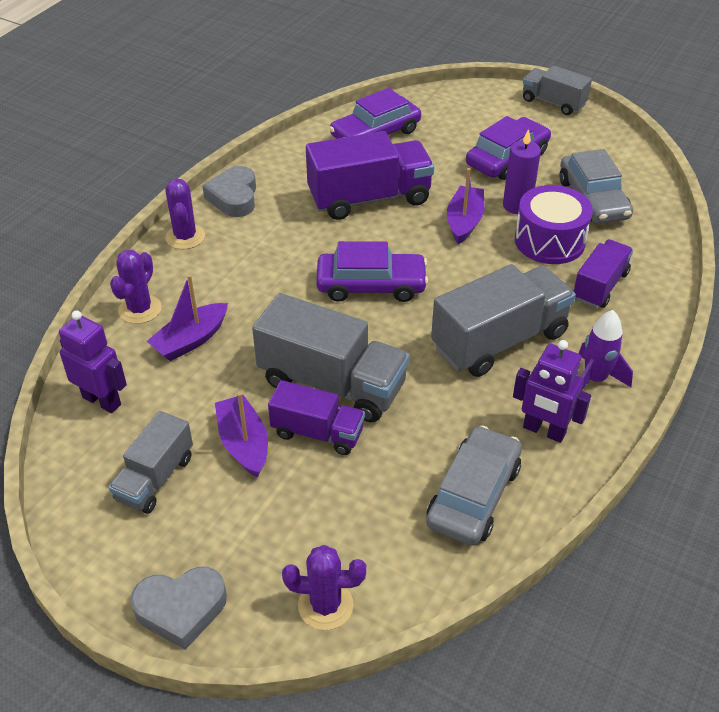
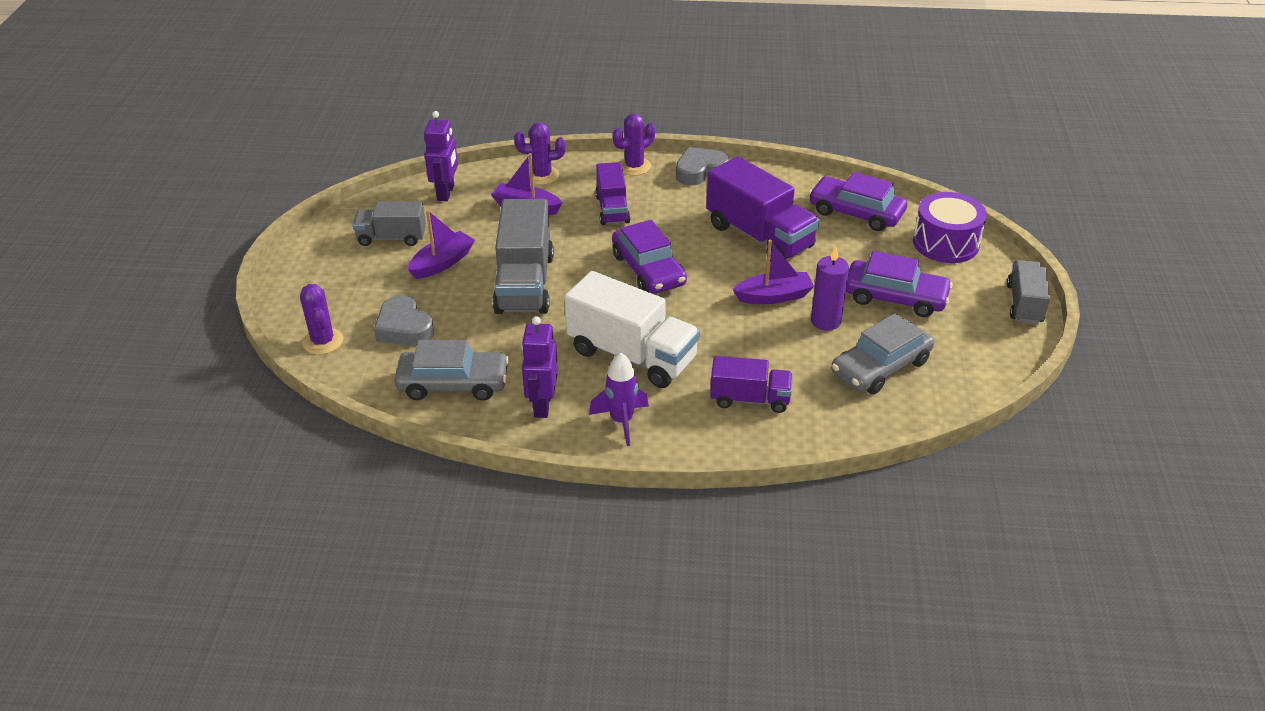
camera: 65 degrees right, 5 degrees down
grey heart [130,567,227,650] -> grey heart moved to [374,295,434,346]
purple truck [268,380,365,455] -> purple truck moved to [595,162,630,225]
grey truck [431,264,576,377] -> white truck [564,271,700,388]
purple drum [515,185,593,264] -> purple drum moved to [913,192,987,263]

